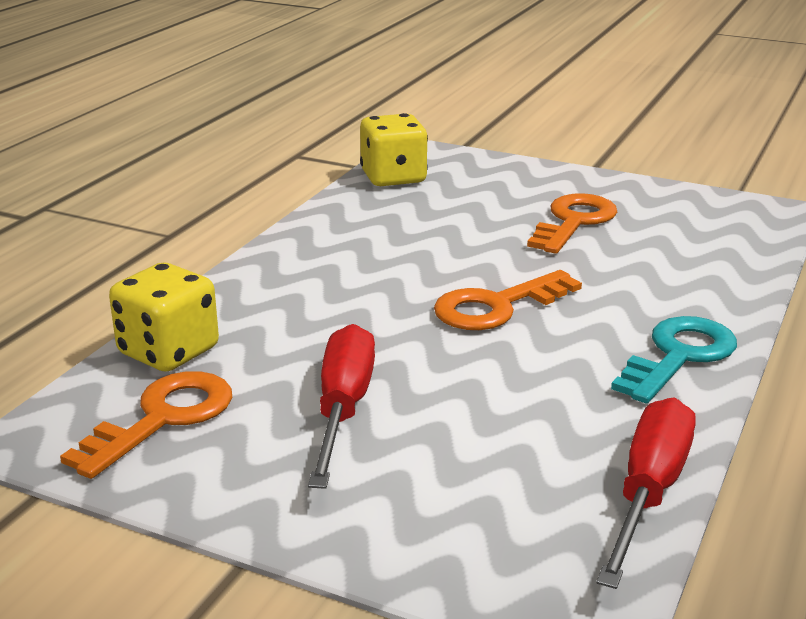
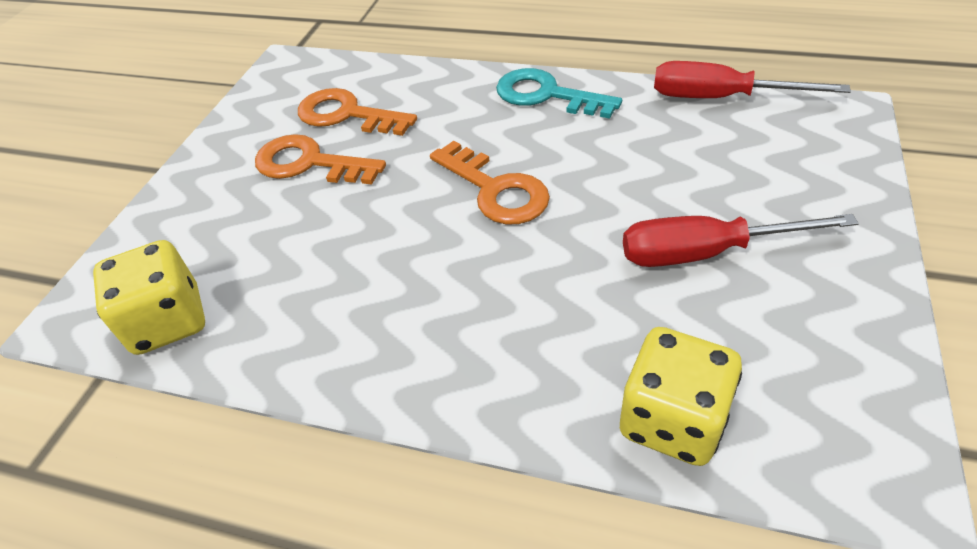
camera: 95 degrees left, 20 degrees up
orange key [60,371,232,479] -> orange key moved to [298,88,417,136]

